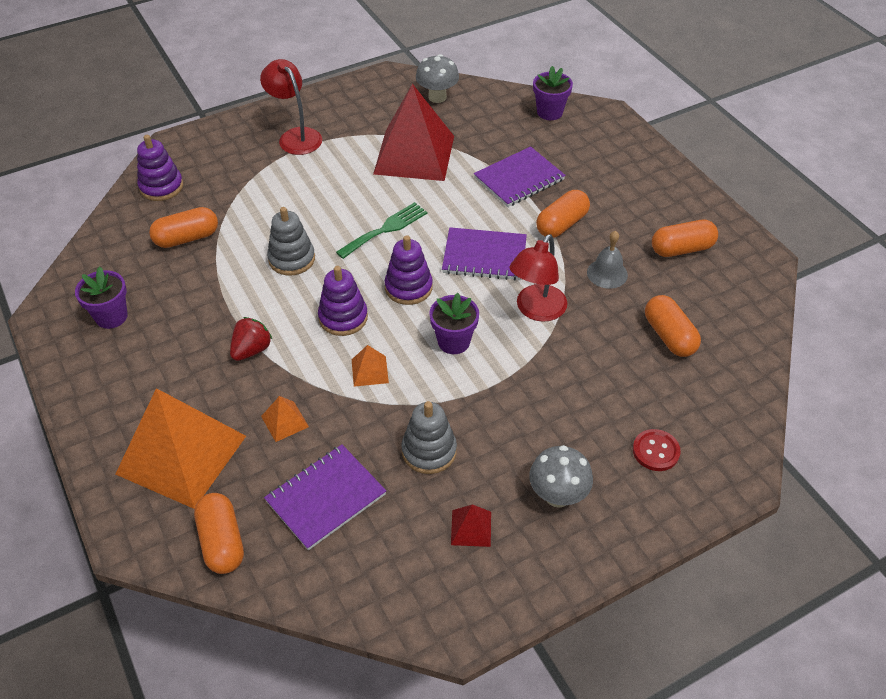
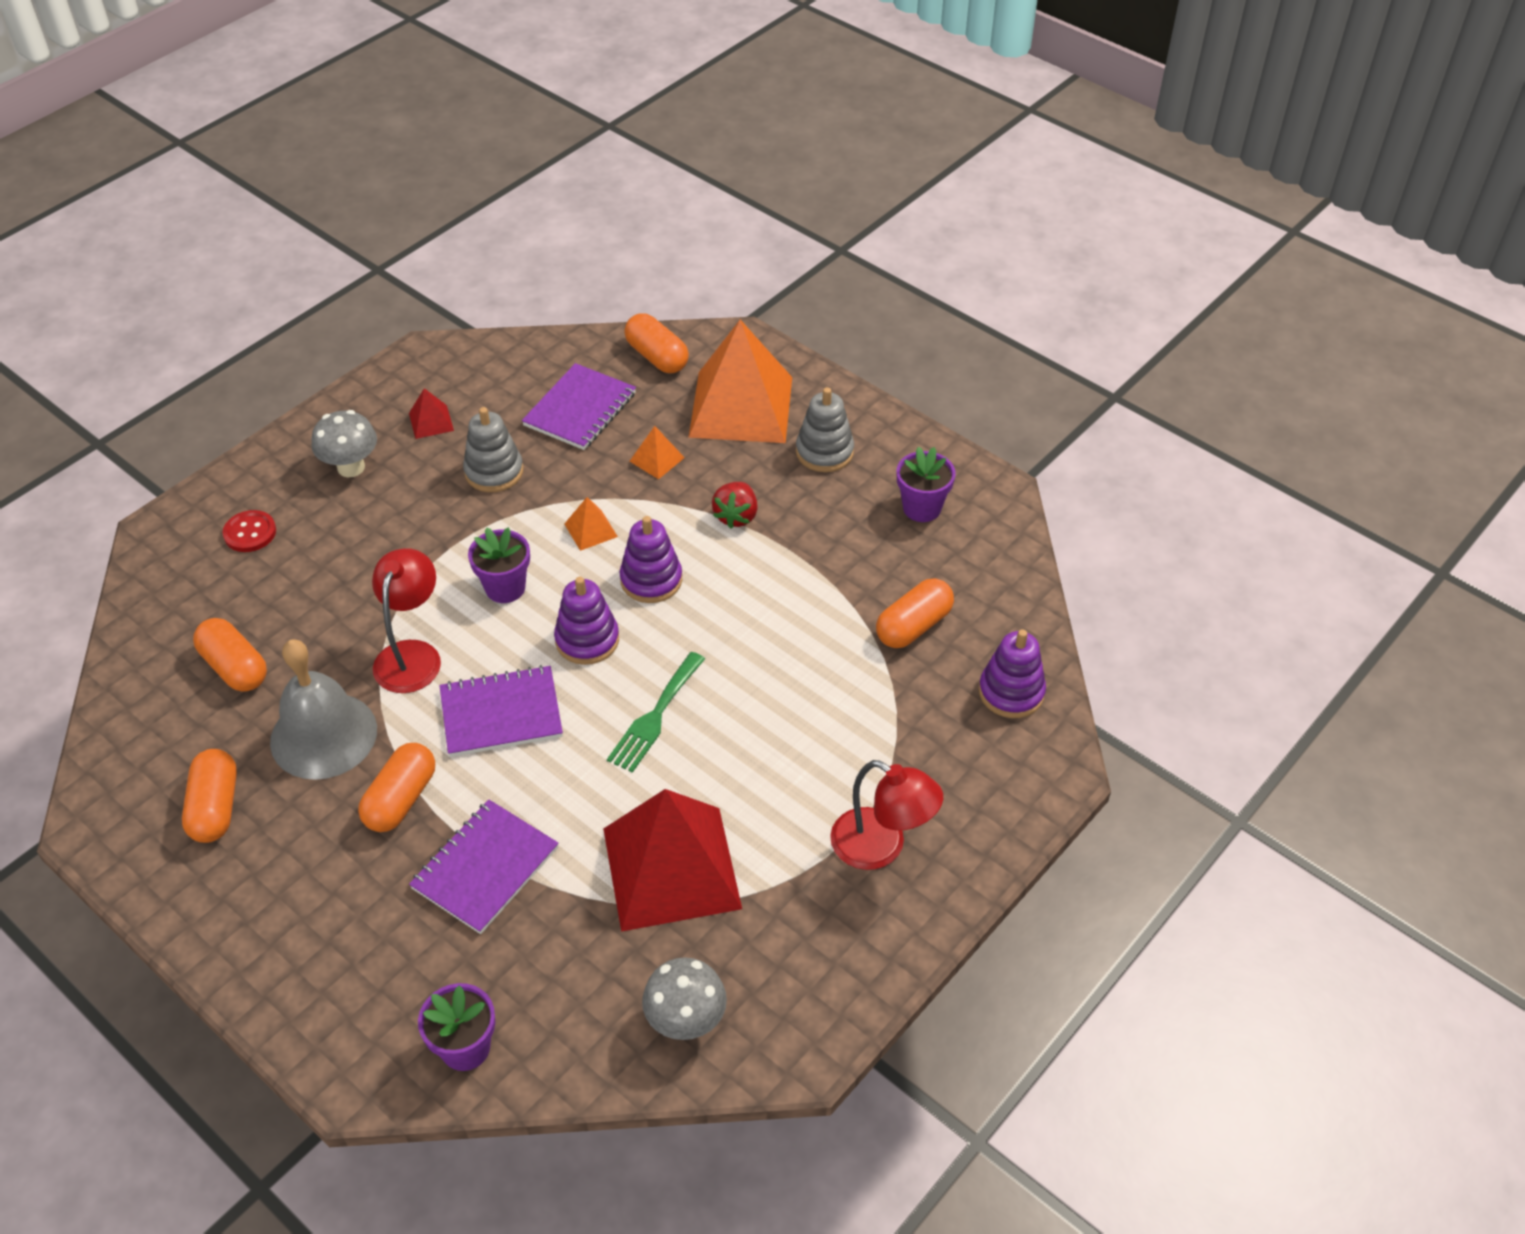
camera: 160 degrees right, 0 degrees up
grey stacking toy [267,207,315,276] -> grey stacking toy moved to [796,387,854,472]
grey bell [587,231,628,289] -> grey bell [270,639,377,780], size x1.83
orange capsule [652,220,718,257] -> orange capsule turned 60 degrees counterclockwise [182,749,237,843]

